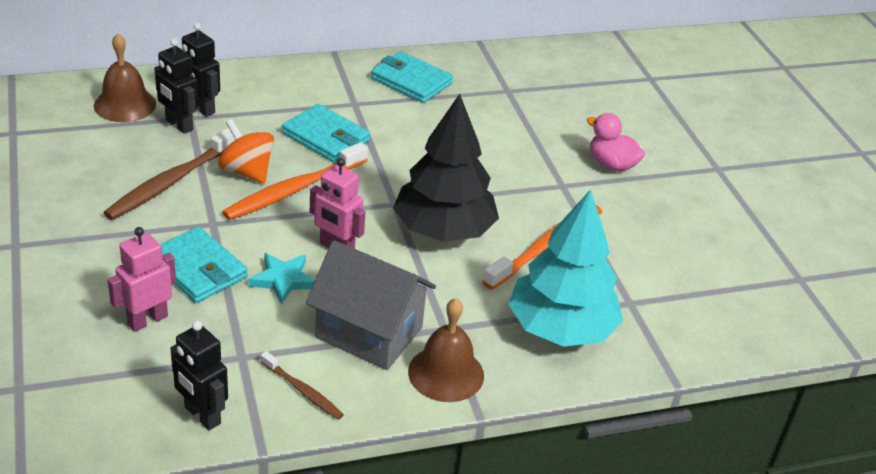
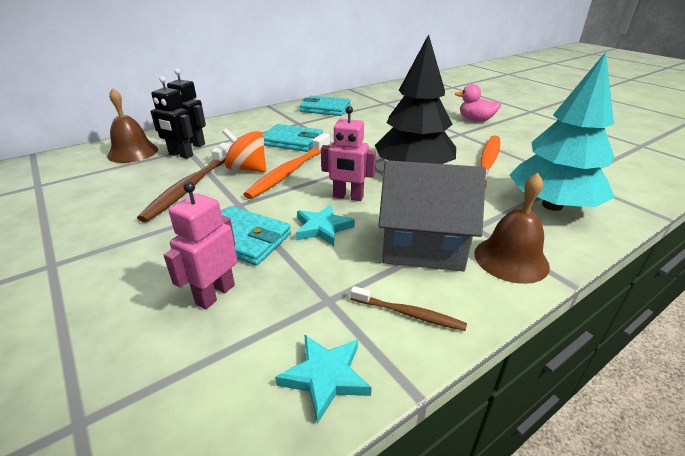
camera: 15 degrees left, 5 degrees down
black robot [170,321,228,430] -> turquoise star [275,334,372,424]

